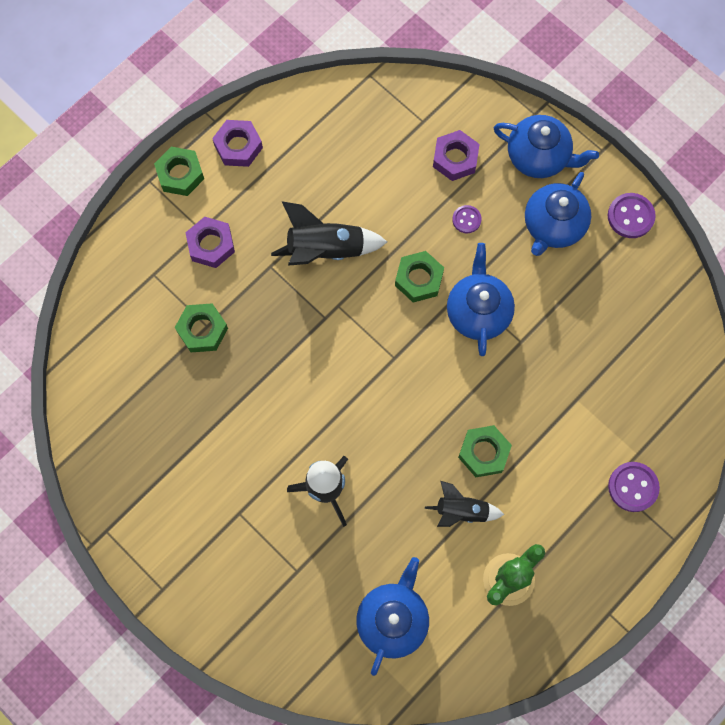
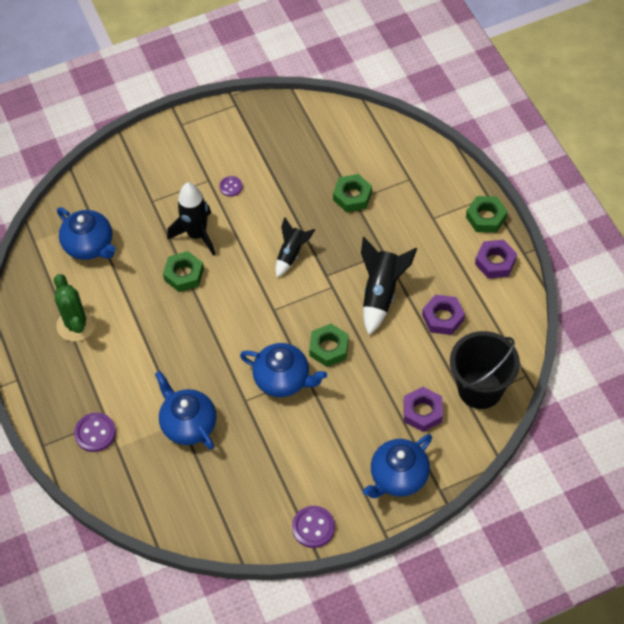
camera: 115 degrees right, 15 degrees down
purple nut [185,217,235,268] -> purple nut moved to [422,295,465,335]
black rocket [425,481,504,527] -> black rocket moved to [275,217,315,277]
purple button [452,205,482,233] -> purple button moved to [219,176,243,197]
green nut [458,425,512,477] -> green nut moved to [163,251,204,292]
blue teapot [525,172,591,256] -> blue teapot moved to [155,371,216,450]
none -> black bucket [450,331,520,409]

